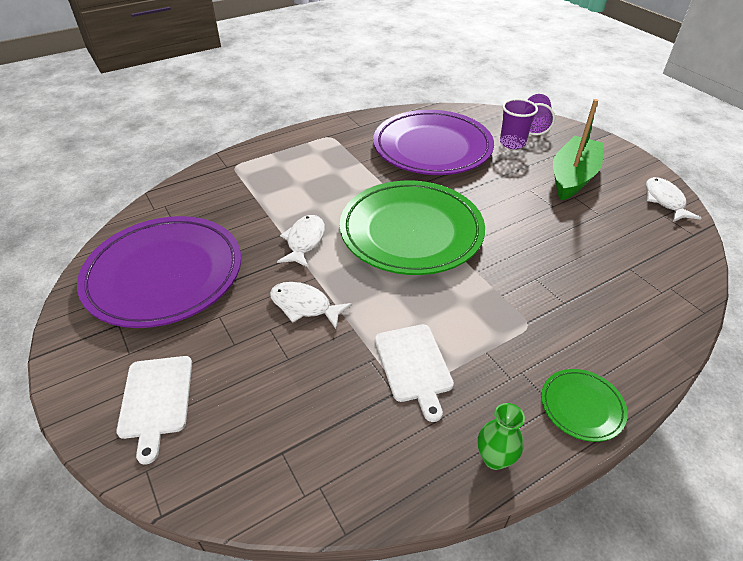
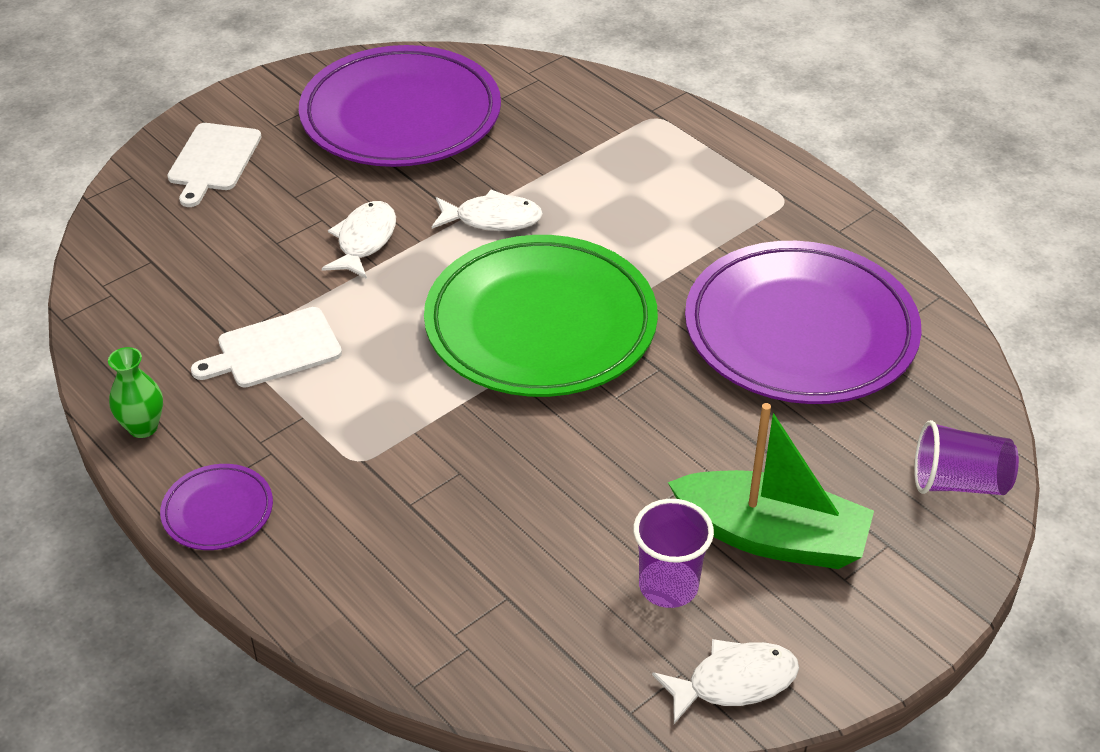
camera: 80 degrees right, 0 degrees up
white cutting board [116,356,192,464] -> white cutting board turned 60 degrees counterclockwise [167,123,262,207]
purple cup [500,99,538,149] -> purple cup moved to [633,499,714,608]
green plate [541,369,628,442] -> purple plate [160,464,273,550]

